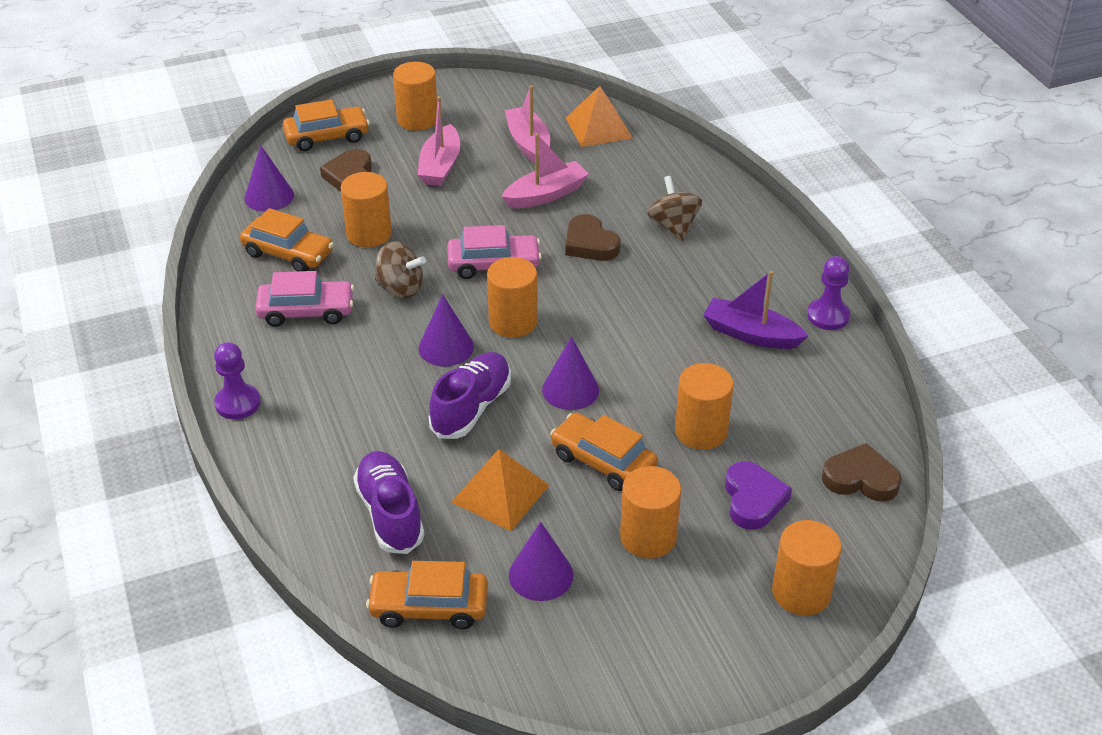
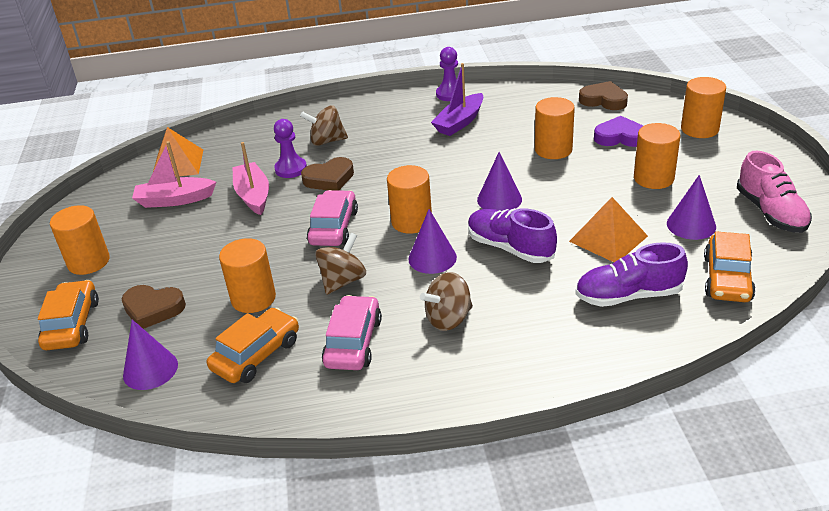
camera: 75 degrees left, 5 degrees down
purple pawn [214,342,261,419] -> purple pawn moved to [274,119,307,178]
pink boat [418,96,460,186] -> none
orange car [550,413,658,491] -> none
brown heart [822,443,902,501] -> brown heart turned 90 degrees clockwise [579,81,628,110]
none -> brown spinning top [420,272,473,331]
none -> pink shoe [737,151,812,233]

